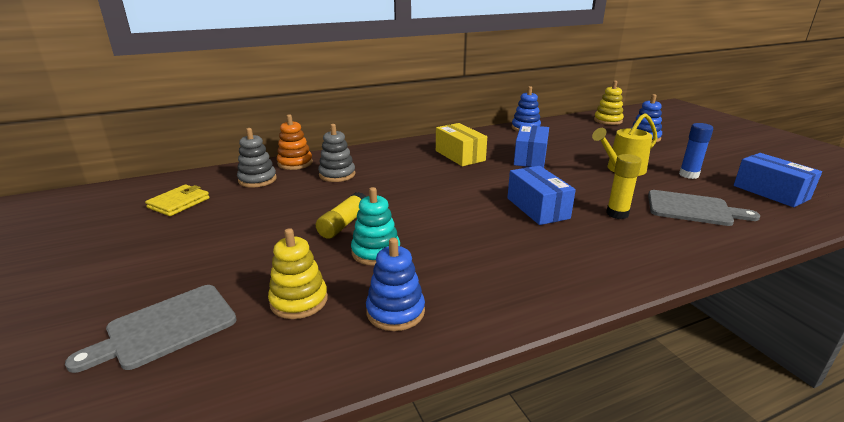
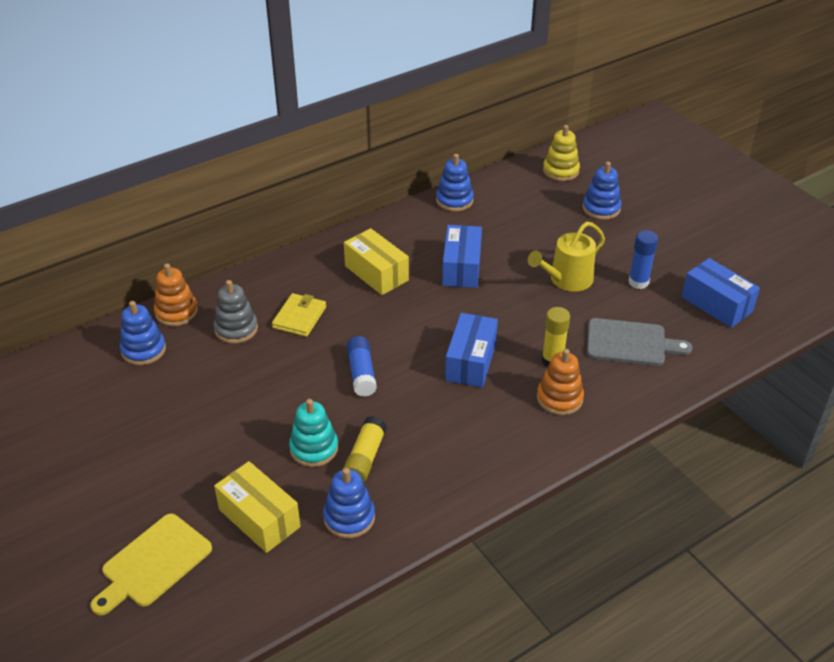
camera: 10 degrees left, 15 degrees up
grey cutting board [65,285,237,373] -> yellow cutting board [90,514,212,615]
yellow wallet [145,184,210,216] -> yellow wallet moved to [272,293,326,337]
grey stacking toy [237,128,277,188] -> blue stacking toy [120,301,166,365]
yellow stacking toy [268,228,328,319] -> yellow box [214,461,301,553]
yellow glue stick [316,192,366,239] -> yellow glue stick moved to [343,416,387,482]
blue box [507,166,576,225] -> blue box turned 45 degrees clockwise [445,313,498,388]
none -> blue glue stick [346,336,377,397]
none -> orange stacking toy [537,349,584,415]

